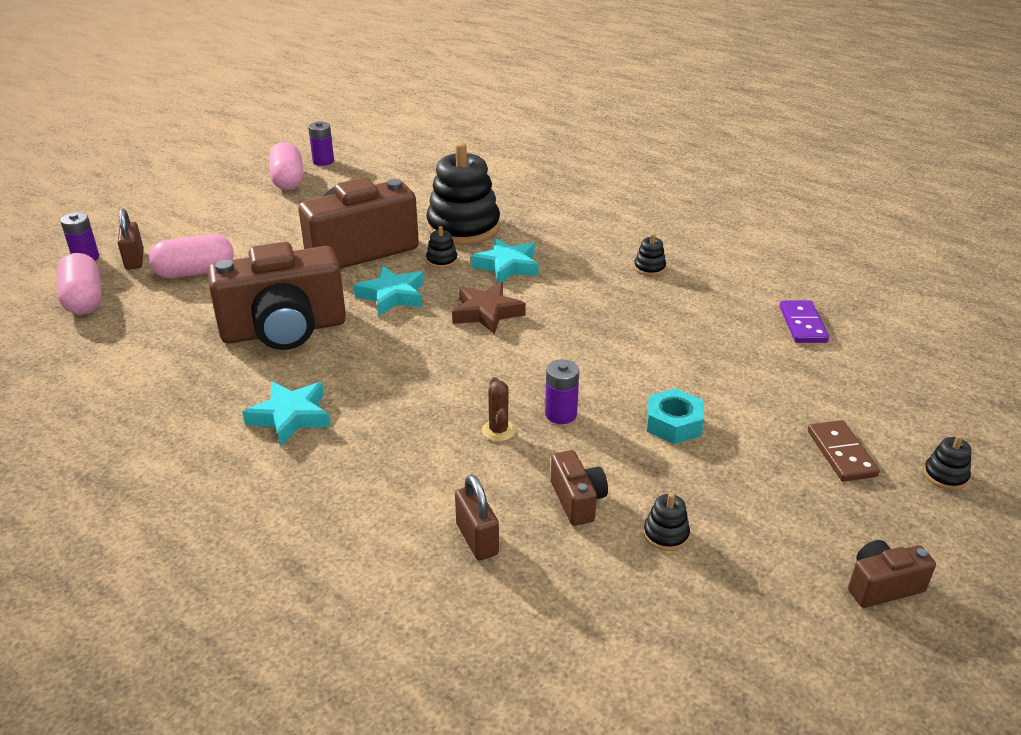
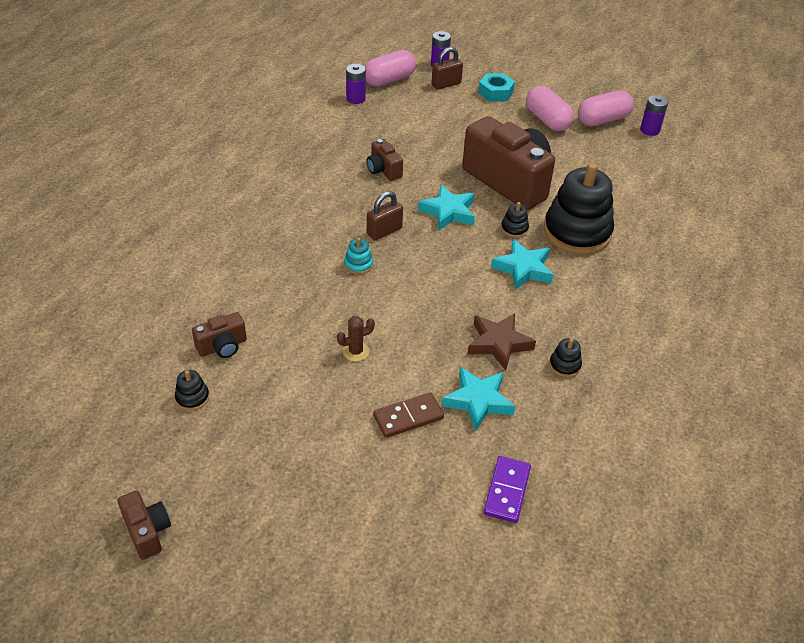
camera: 75 degrees right, 10 degrees up
pink capsule [149,234,234,278] -> pink capsule moved to [526,86,574,131]
brown camera [207,242,346,350] -> brown camera [367,139,403,181], size x0.44
turquoise star [242,381,331,446] -> turquoise star moved to [442,367,515,431]
brown star [452,282,526,334] -> brown star moved to [468,313,536,370]
brown padlock [455,475,499,561] -> brown padlock moved to [367,191,403,240]
brown cactus [482,377,516,441] -> brown cactus moved to [337,316,375,361]
purple battery [545,359,579,424] -> purple battery moved to [346,64,366,104]
turquoise nut [647,388,704,444] -> turquoise nut moved to [478,73,515,102]
purple domino [780,300,829,343] -> purple domino turned 60 degrees counterclockwise [483,456,531,523]
brown domino [808,420,880,482] -> brown domino moved to [373,392,444,438]
black stacking toy [924,435,972,490] -> none
none -> turquoise stacking toy [344,237,373,275]

